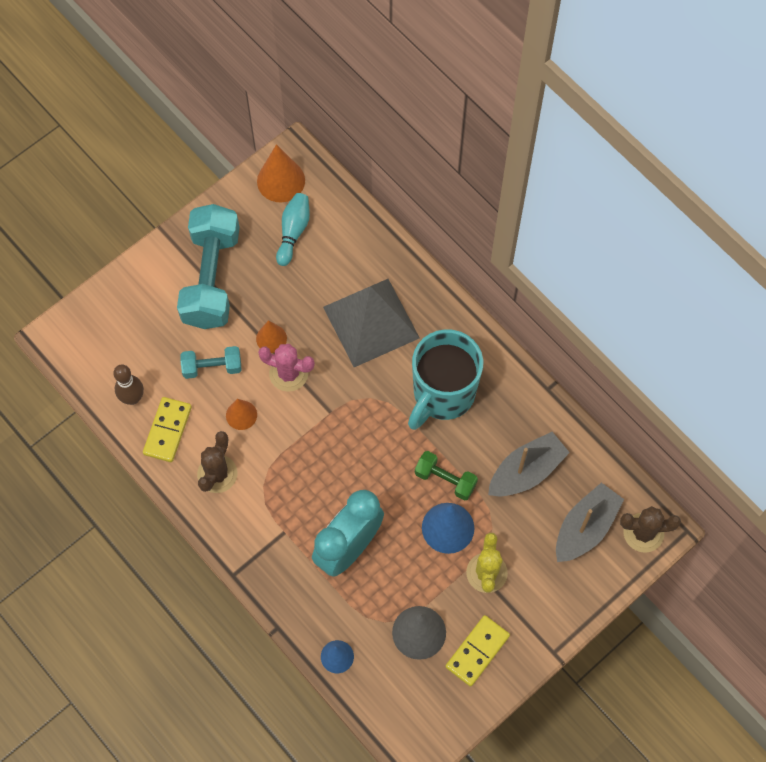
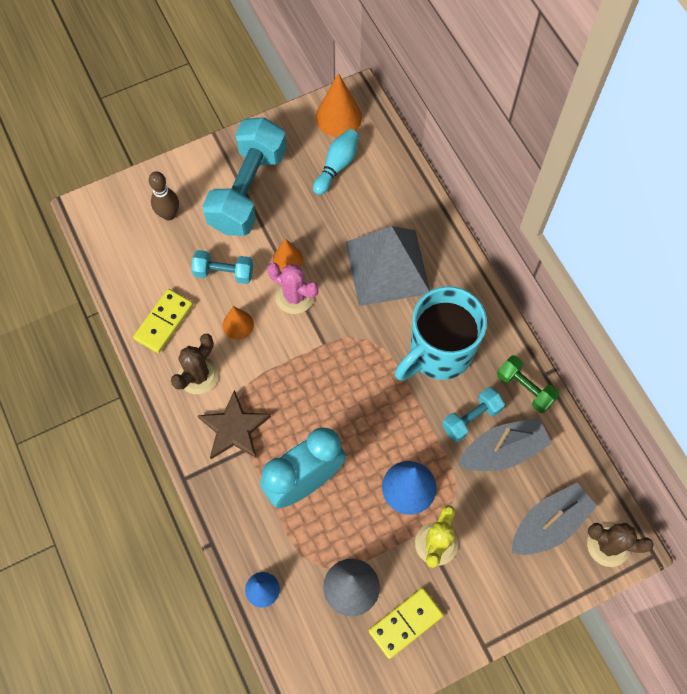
camera: 15 degrees right, 0 degrees up
brown bowling pin [113,364,144,405] -> brown bowling pin moved to [149,171,179,221]
green dumbbell [415,451,478,500] -> green dumbbell moved to [497,355,559,413]
none -> brown star [197,390,271,459]
none -> turquoise dumbbell [442,387,505,442]

